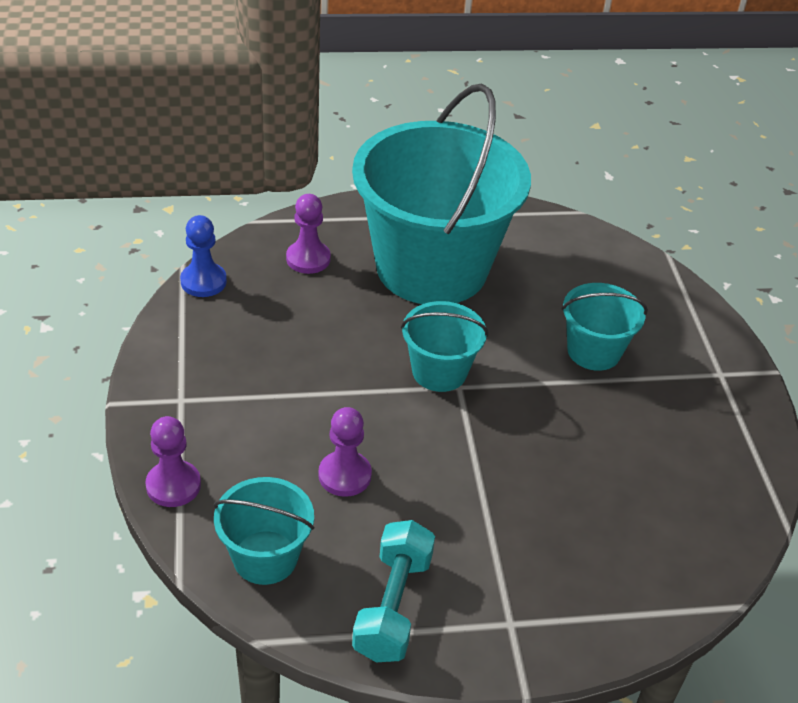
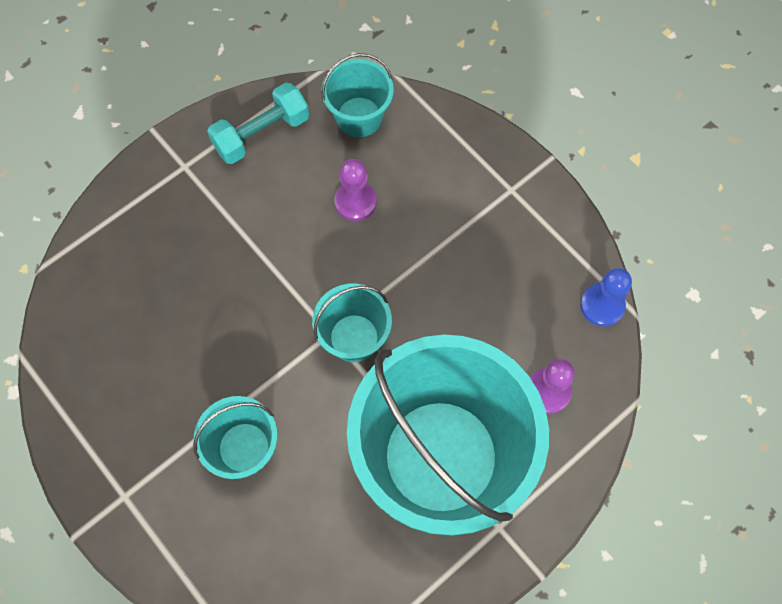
camera: 150 degrees right, 25 degrees up
purple pawn [145,416,201,507] -> none
turquoise dumbbell [352,520,435,662] -> turquoise dumbbell turned 75 degrees clockwise [207,83,309,164]

